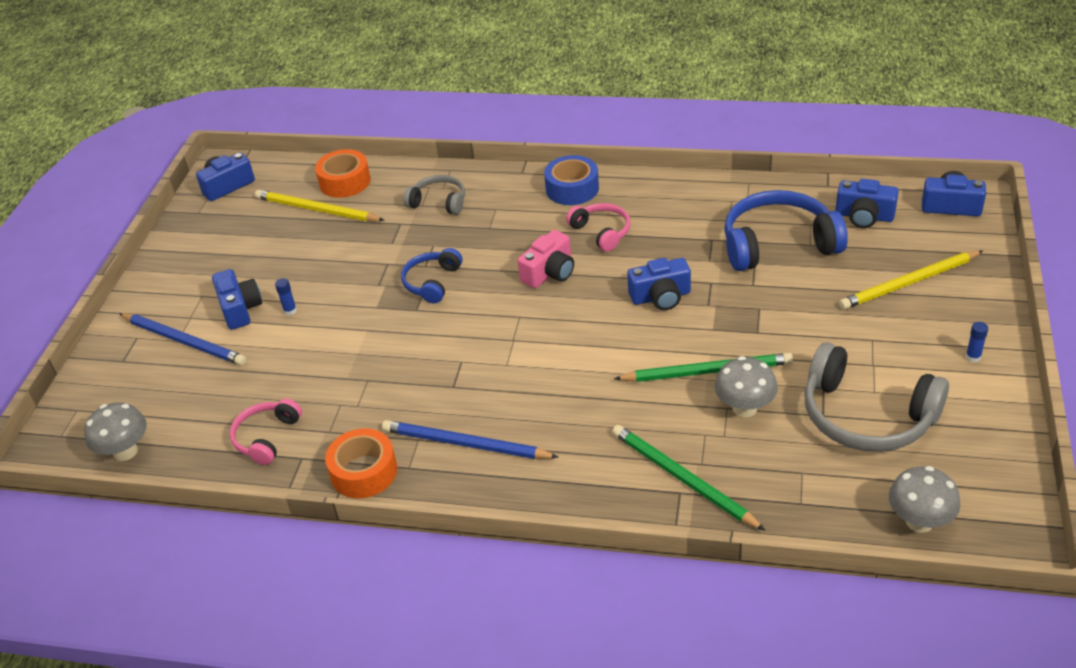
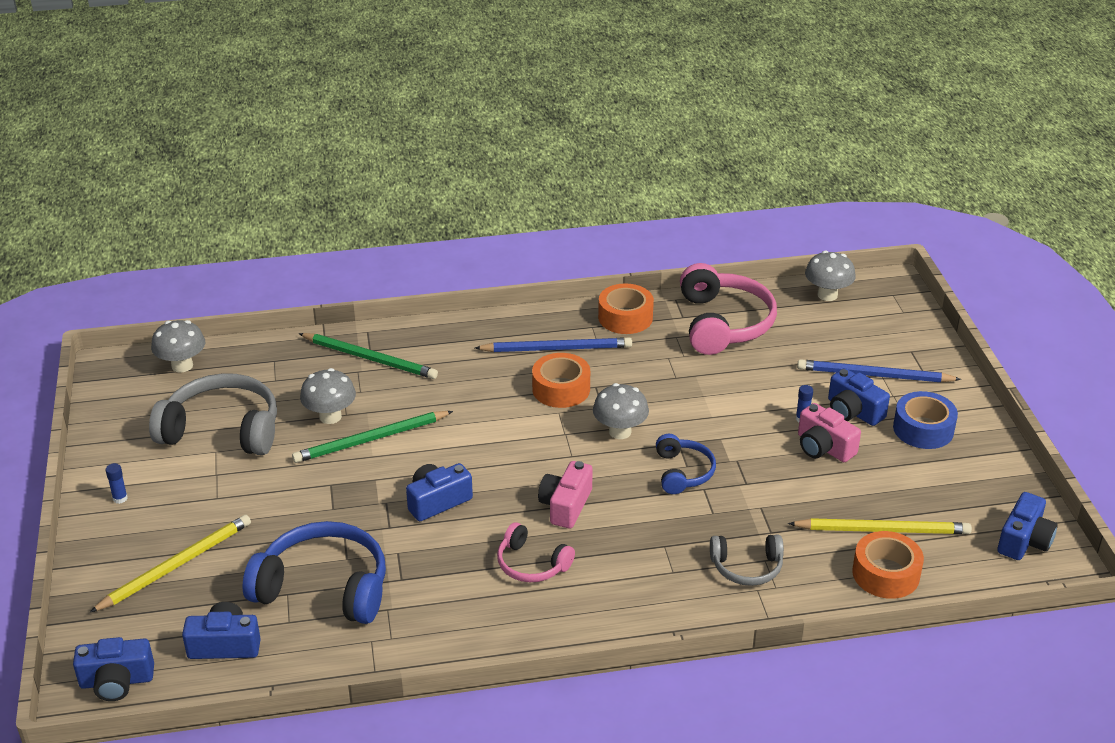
camera: 155 degrees right, 5 degrees down
pink headphones [230,399,302,465] -> pink headphones [680,263,777,355], size x1.80
blue tape [544,155,599,205] -> blue tape moved to [893,391,958,449]
blue headphones [724,190,848,271] -> blue headphones turned 135 degrees counterclockwise [243,521,386,624]
none -> orange tape [532,353,590,408]
none -> grey mushroom [593,383,649,439]
none -> pink camera [798,403,861,462]

